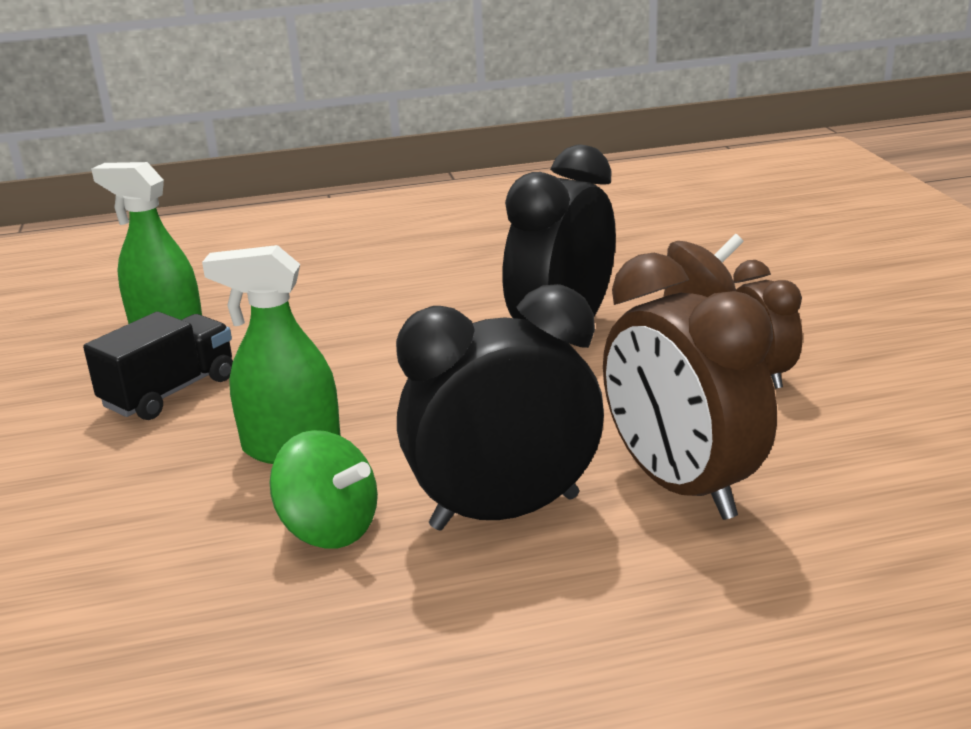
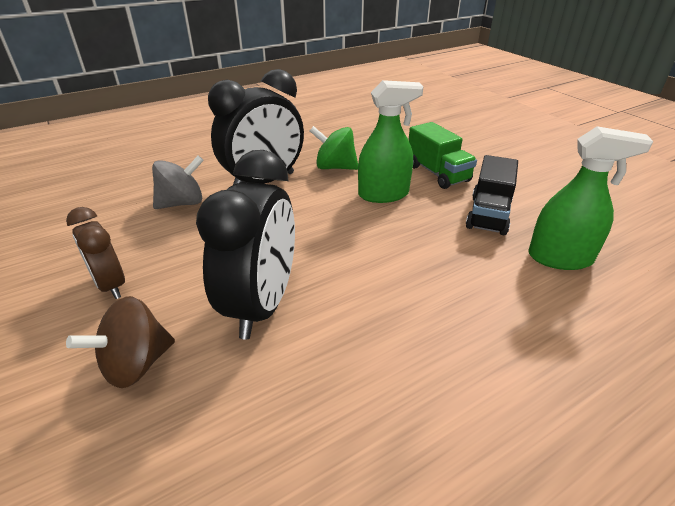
camera: 160 degrees right, 10 degrees up
brown clock [603,253,777,520] -> grey spinning top [152,155,204,209]
none -> green truck [409,122,477,189]

